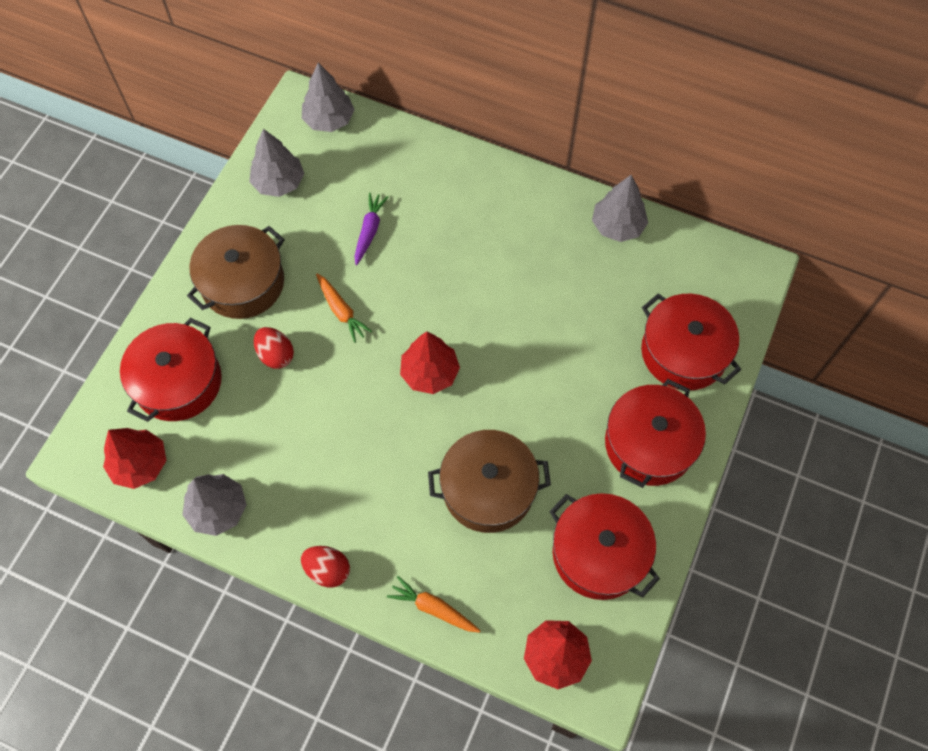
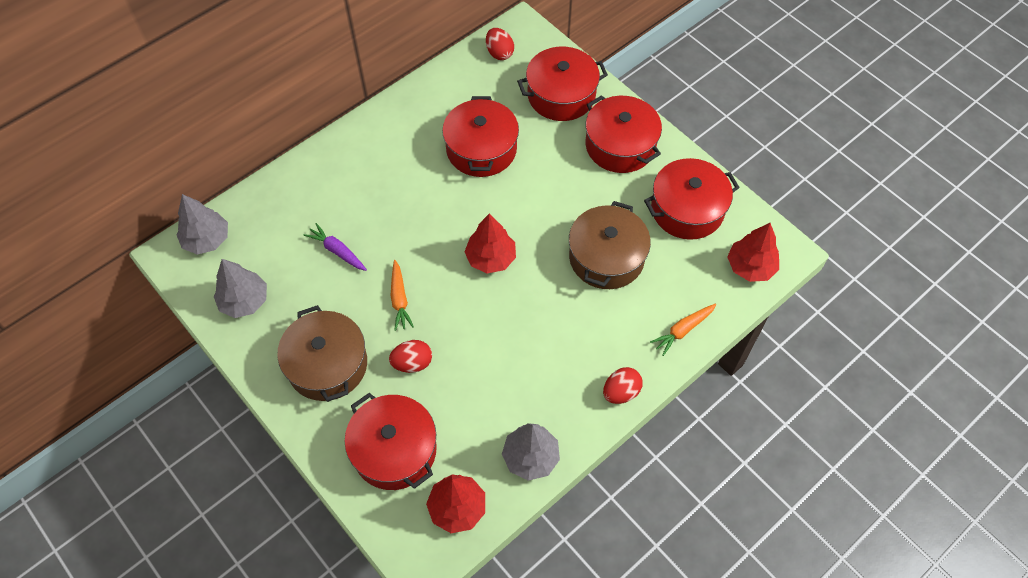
camera: 65 degrees left, 5 degrees down
orange carrot [316,274,372,343] -> orange carrot turned 90 degrees clockwise [391,260,414,331]
grey tree [592,175,648,242] -> none
none -> red pot [442,96,519,177]
none -> red egg [486,28,514,60]

